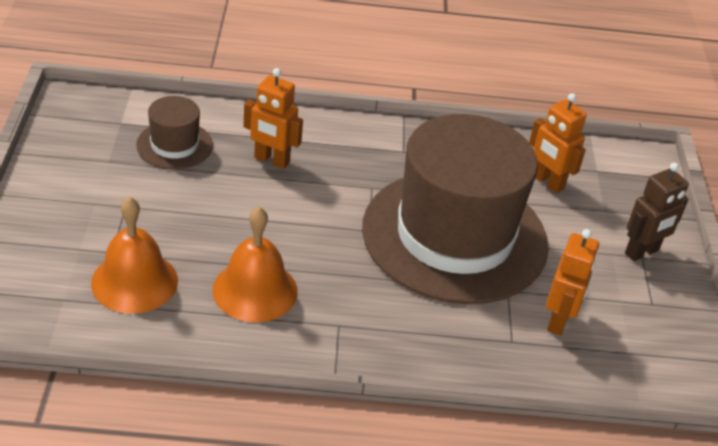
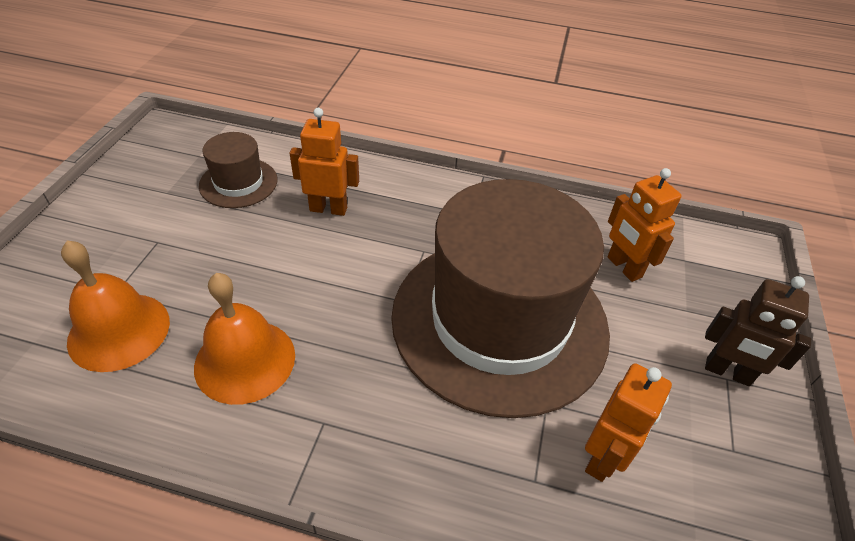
camera: 15 degrees right, 5 degrees up
orange robot [243,68,303,169] -> orange robot turned 150 degrees clockwise [290,108,359,216]
brown robot [625,163,689,261] -> brown robot turned 45 degrees clockwise [705,276,811,386]

